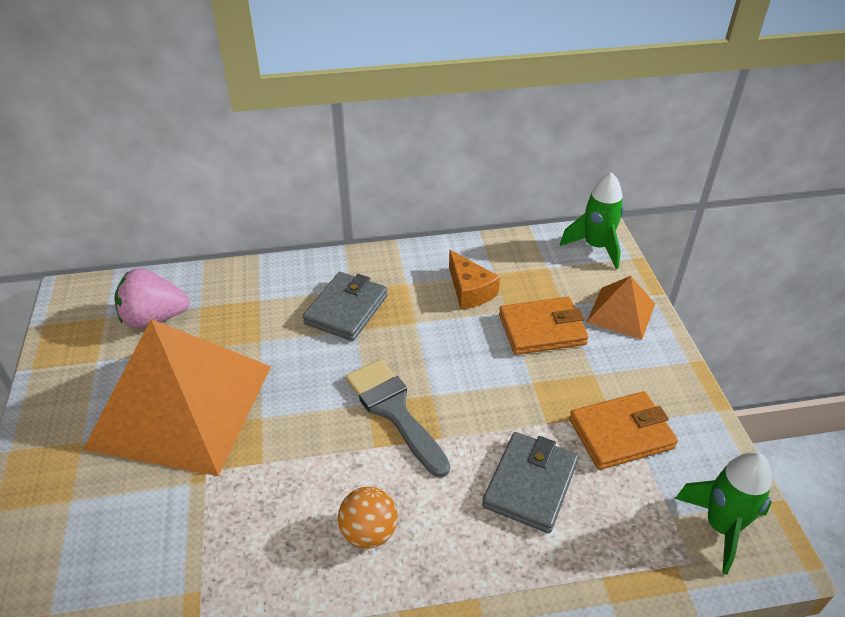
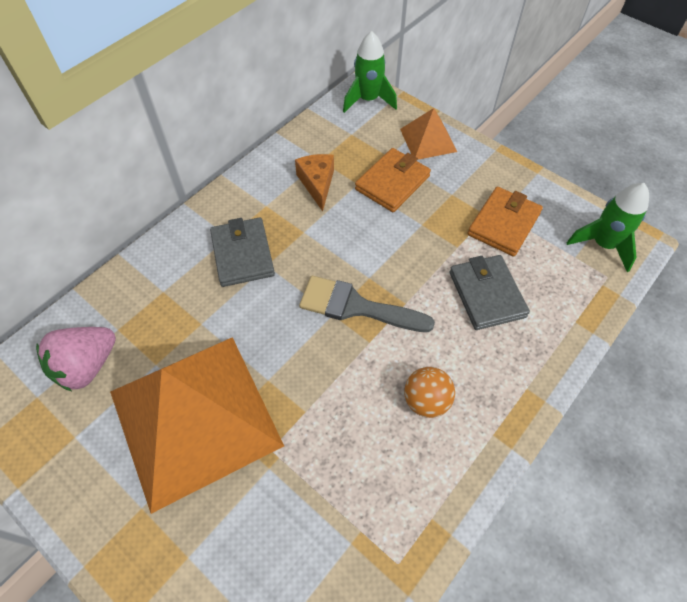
camera: 40 degrees left, 15 degrees up
orange cheese [449,250,500,310] -> orange cheese turned 120 degrees counterclockwise [295,154,334,211]

